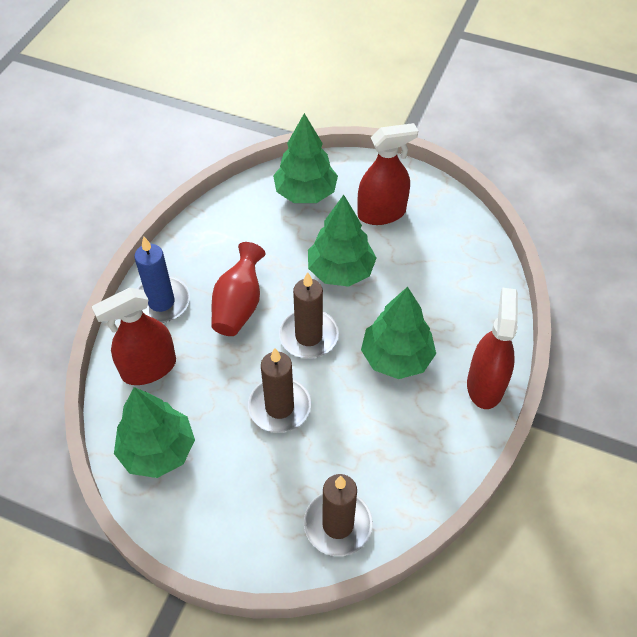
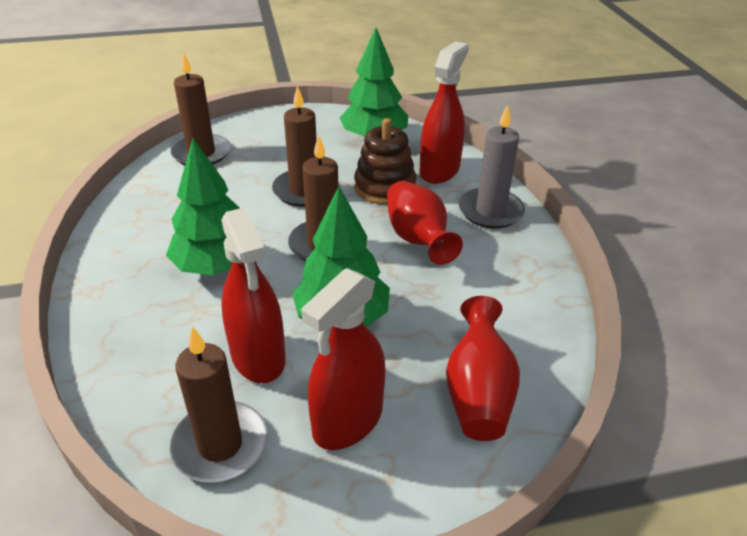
camera: 145 degrees right, 15 degrees down
blue candle [134,236,190,323] -> grey candle [459,105,525,229]
green tree [273,113,338,203] -> red vase [446,296,520,441]
red spray bottle [467,288,518,409] -> red spray bottle moved to [221,207,286,383]
none -> brown candle [169,326,268,483]
none -> brown stacking toy [354,118,416,205]

